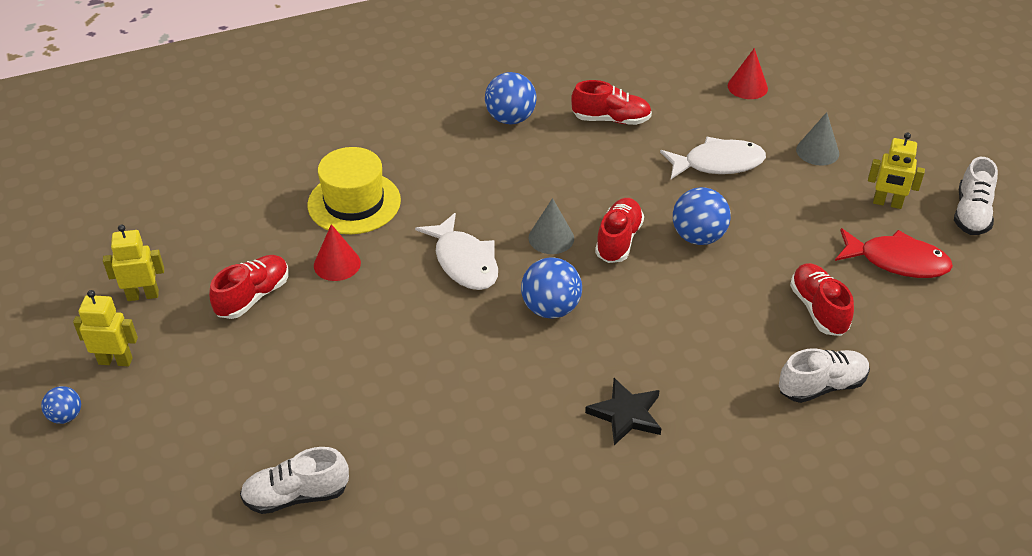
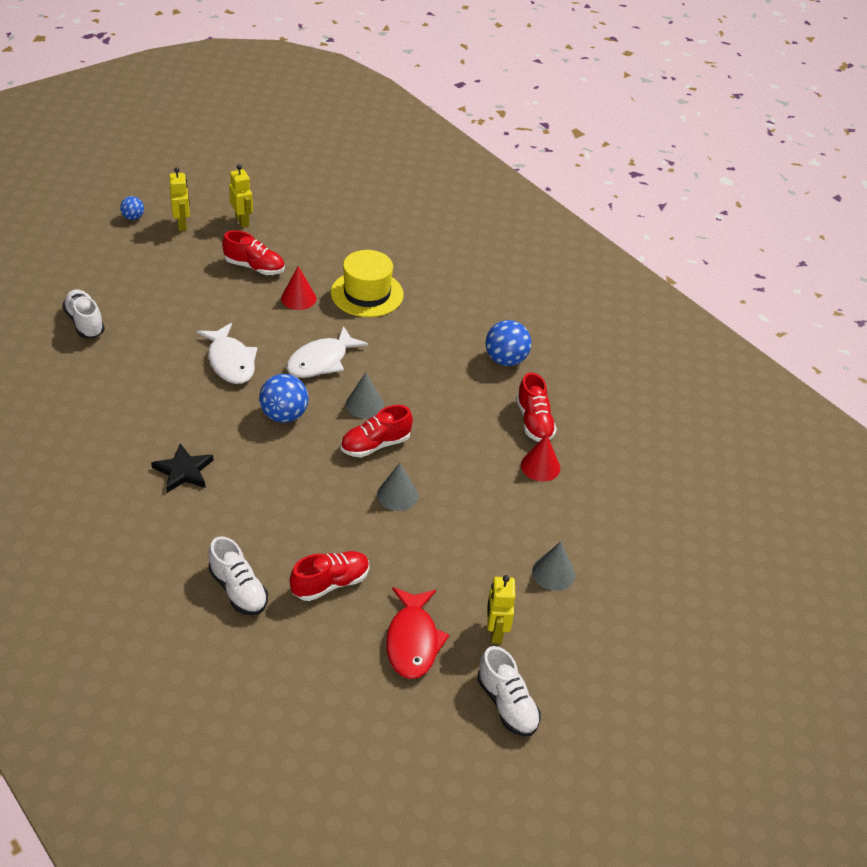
camera: 70 degrees right, 0 degrees up
red shoe [595,198,644,263] -> red shoe turned 150 degrees clockwise [341,405,413,457]
white fish [660,137,766,179] -> white fish moved to [197,323,258,384]
blue ball [673,187,731,245] -> grey cone [377,463,418,511]
red cone [728,48,768,99] -> red cone moved to [521,434,560,481]
white shoe [954,157,998,235] -> white shoe turned 120 degrees counterclockwise [477,646,541,736]

